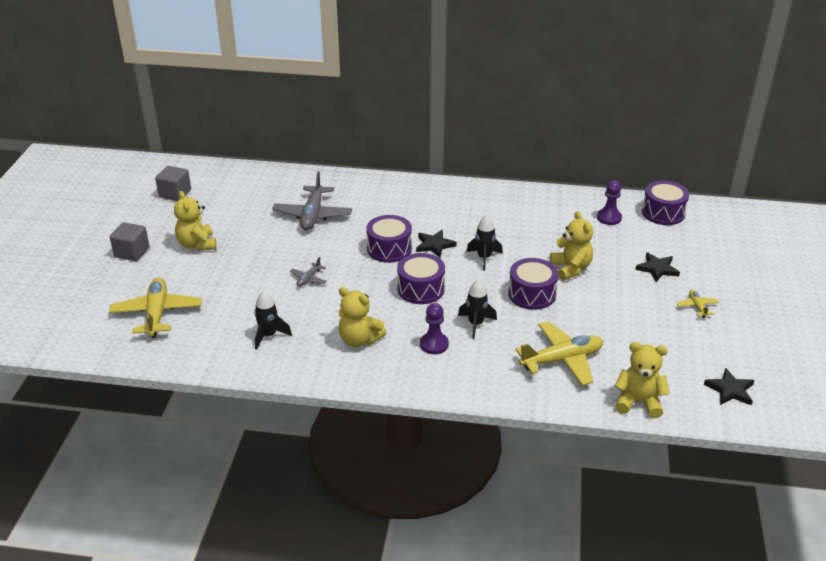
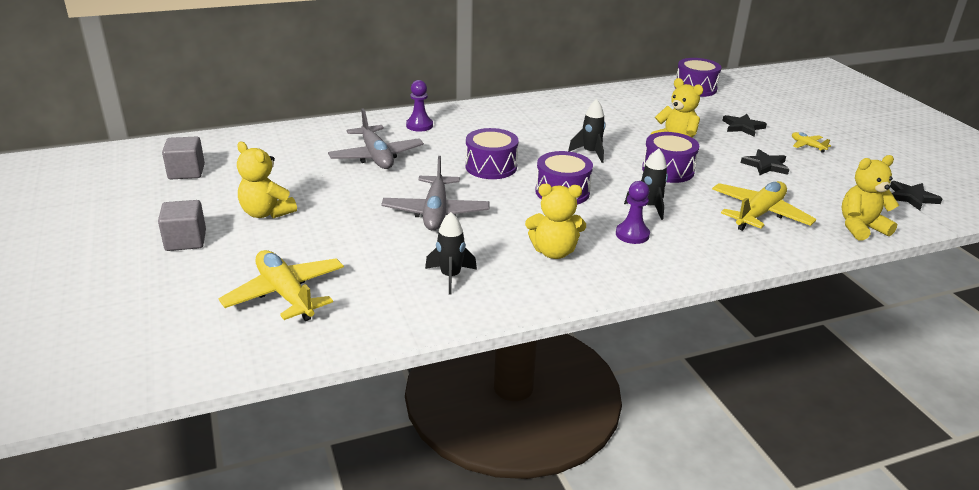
camera: 30 degrees left, 5 degrees down
grey plane [290,257,327,287] -> grey plane [381,156,490,231], size x2.09
black star [416,230,457,257] -> black star moved to [741,149,789,175]
purple pawn [597,180,622,225] -> purple pawn moved to [406,80,433,132]

